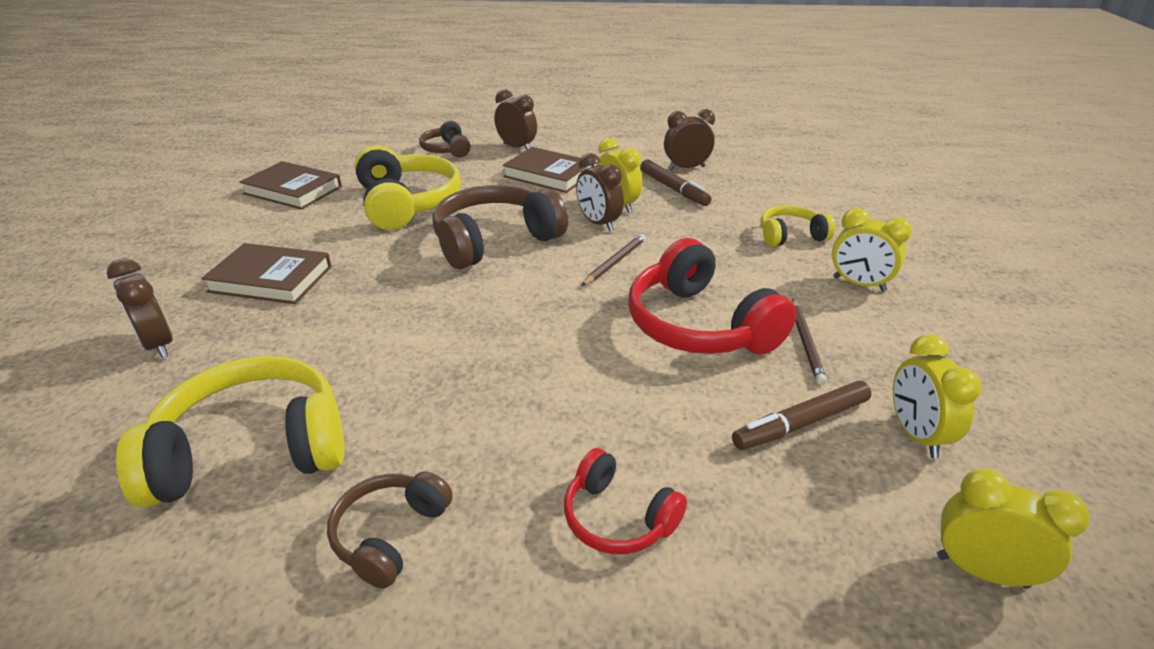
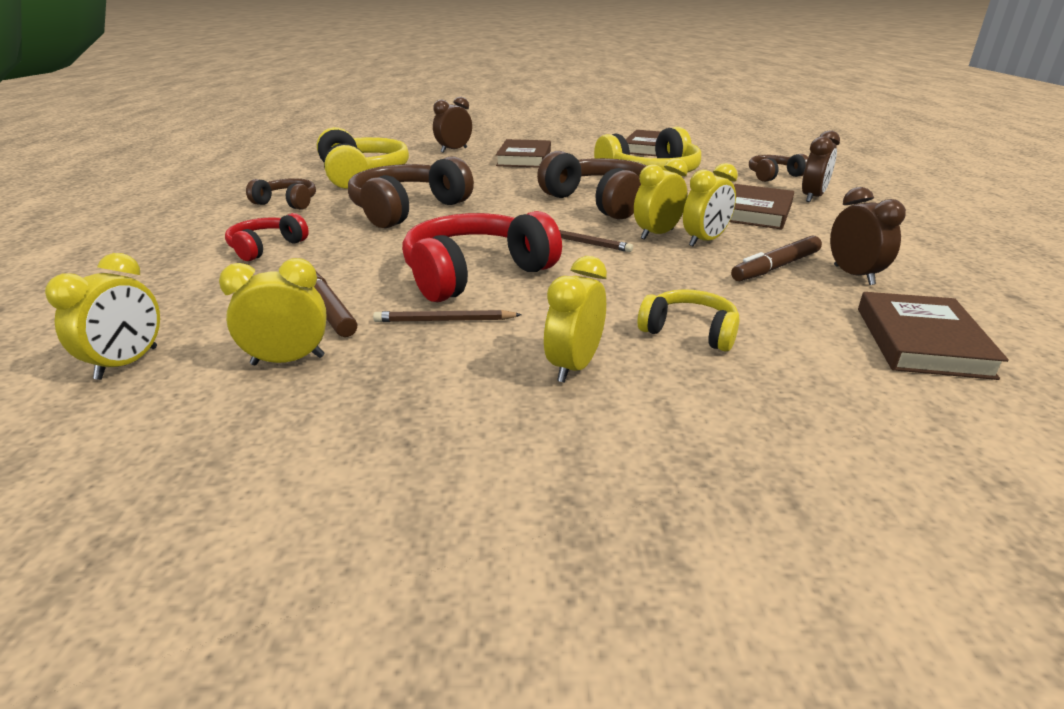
camera: 85 degrees right, 5 degrees down
brown clock [576,153,624,231] -> yellow clock [634,158,688,240]
yellow headphones [761,205,835,247] -> yellow headphones turned 45 degrees counterclockwise [637,289,739,352]
none -> brown headphones [348,156,474,228]
none -> brown book [858,292,1009,380]

